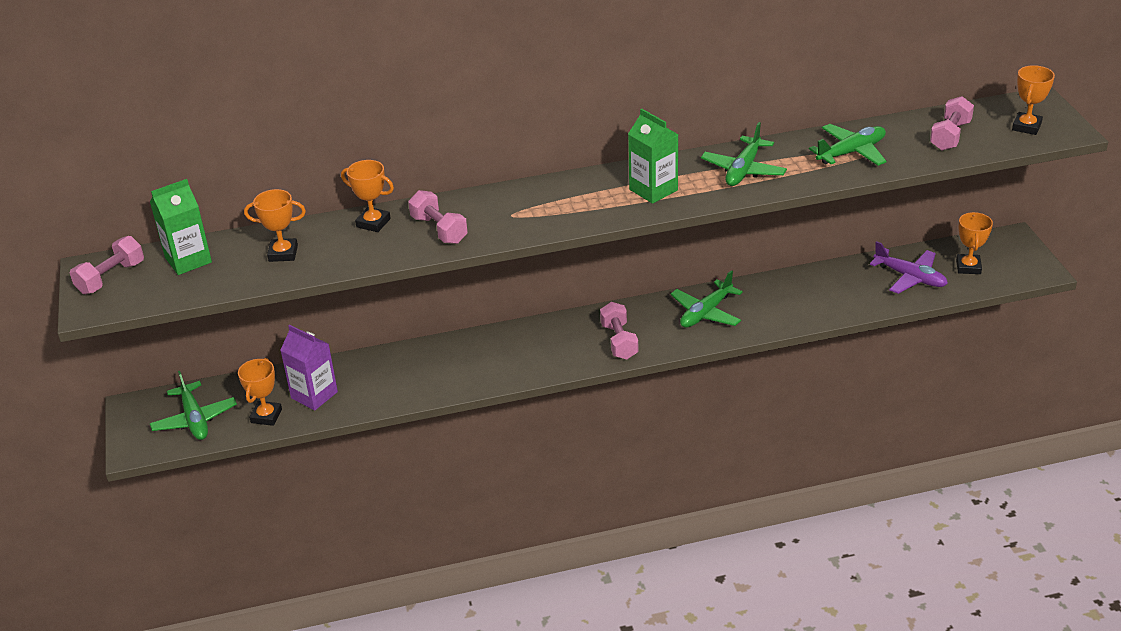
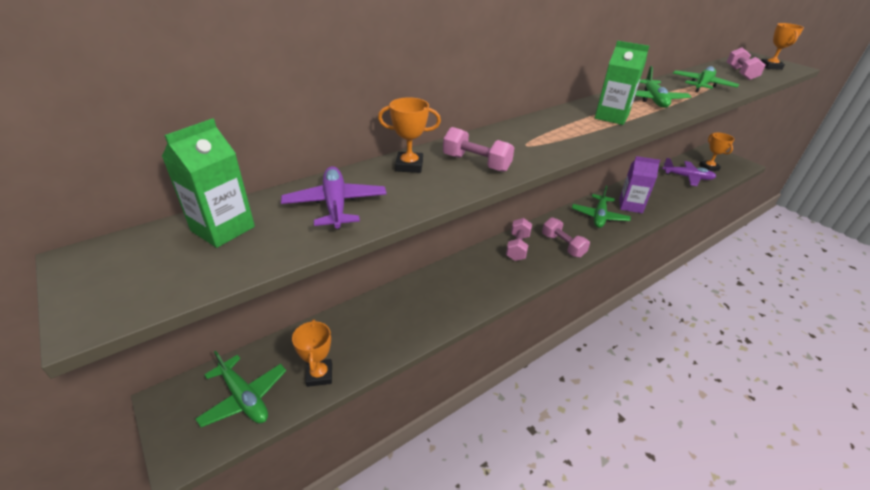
camera: 25 degrees left, 0 degrees up
pink dumbbell [70,236,144,294] -> pink dumbbell moved to [506,218,532,261]
orange trophy [244,189,306,262] -> purple plane [281,166,387,230]
purple carton [280,325,338,410] -> purple carton moved to [619,156,660,213]

